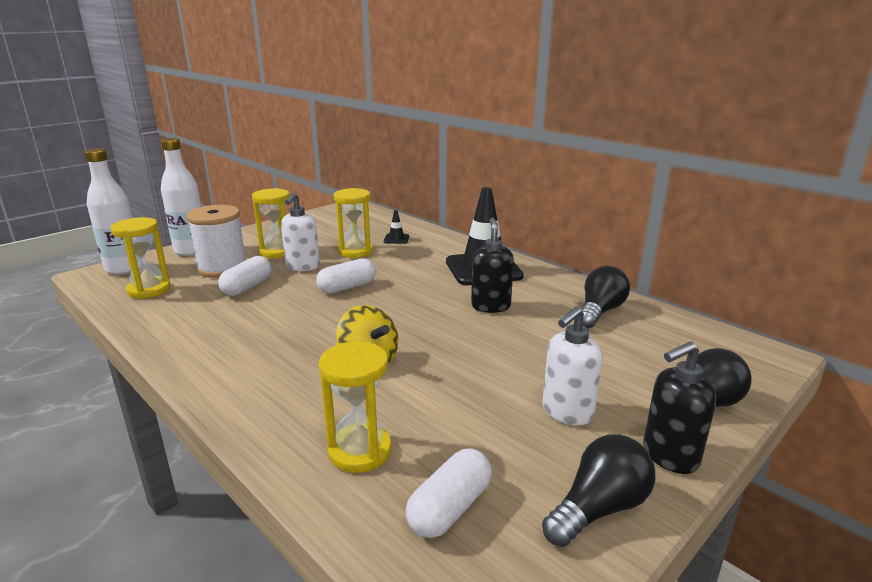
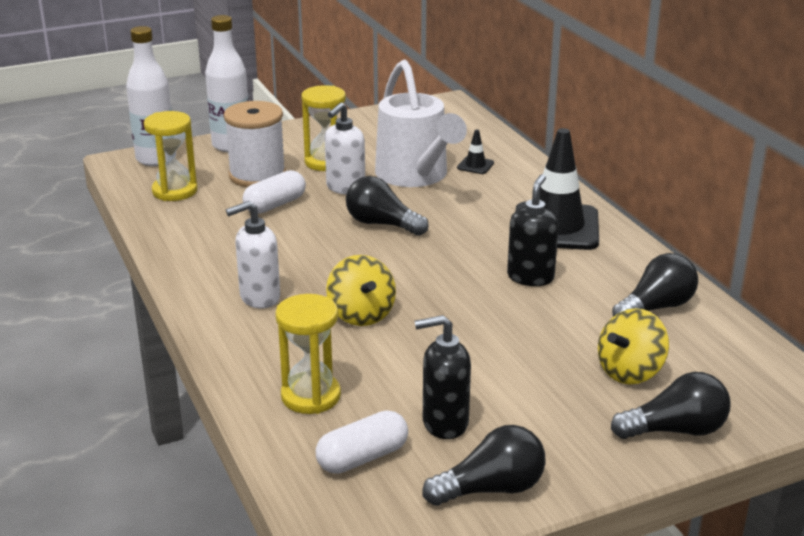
camera: 20 degrees right, 5 degrees up
white capsule [316,258,376,294] -> black light bulb [346,176,429,236]
yellow hourglass [334,188,373,258] -> white watering can [375,60,467,187]
white soap dispenser [542,306,603,426] -> white soap dispenser moved to [226,201,280,308]
black soap dispenser [643,342,716,474] -> black soap dispenser moved to [415,315,471,439]
none -> yellow spinning top [598,308,669,385]

